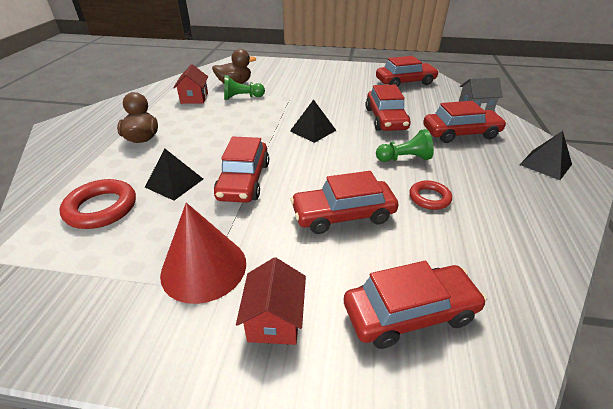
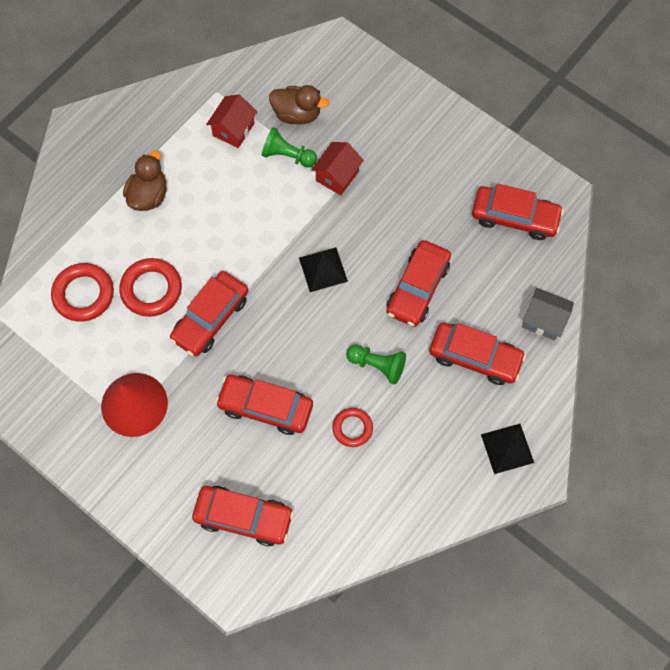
camera: 30 degrees right, 30 degrees up
black pyramid [145,148,203,201] -> red ring [119,258,182,317]
red house [236,257,306,345] -> red house moved to [311,142,364,195]

